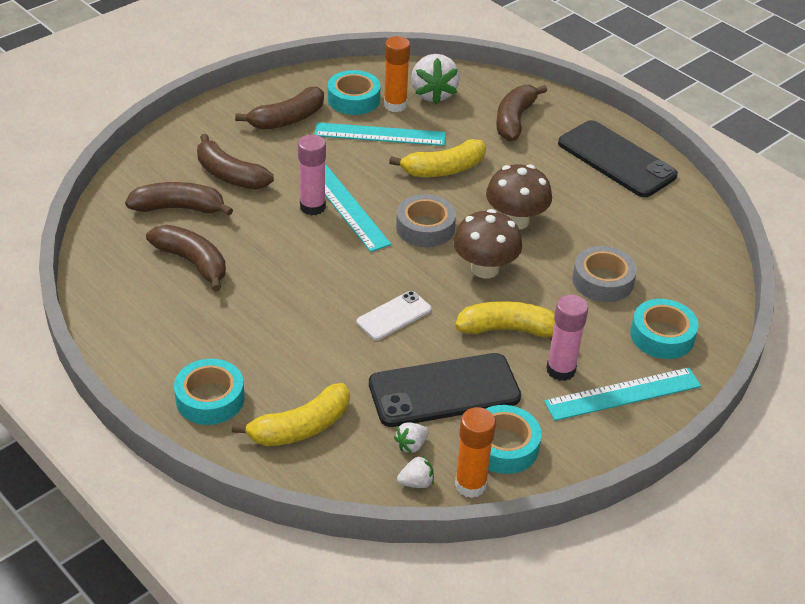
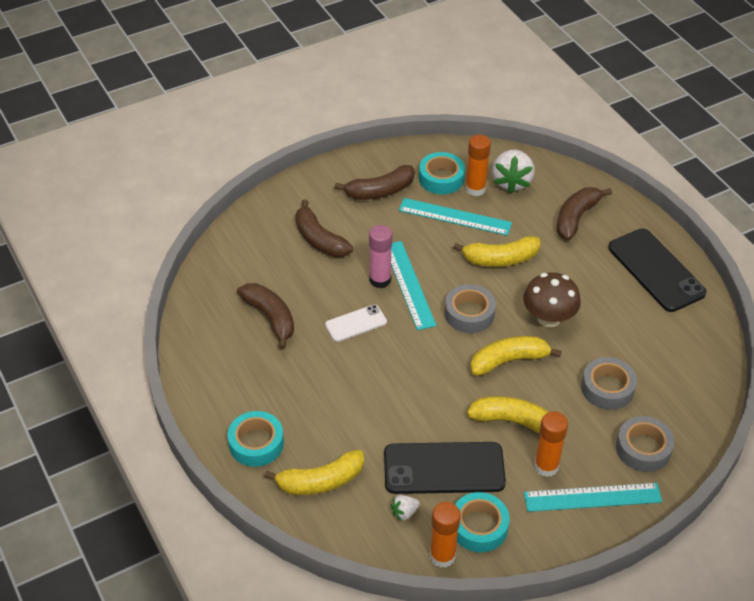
camera: 15 degrees right, 5 degrees up
brown banana [125,182,233,216] -> none
white phone [357,291,432,340] -> white phone moved to [325,304,387,342]
white strawberry [397,455,434,488] -> none
brown mushroom [453,209,522,278] -> yellow banana [470,336,562,376]
pink glue stick [546,295,588,381] -> orange glue stick [534,411,568,477]
turquoise tape [630,299,699,359] -> grey tape [616,416,674,472]

